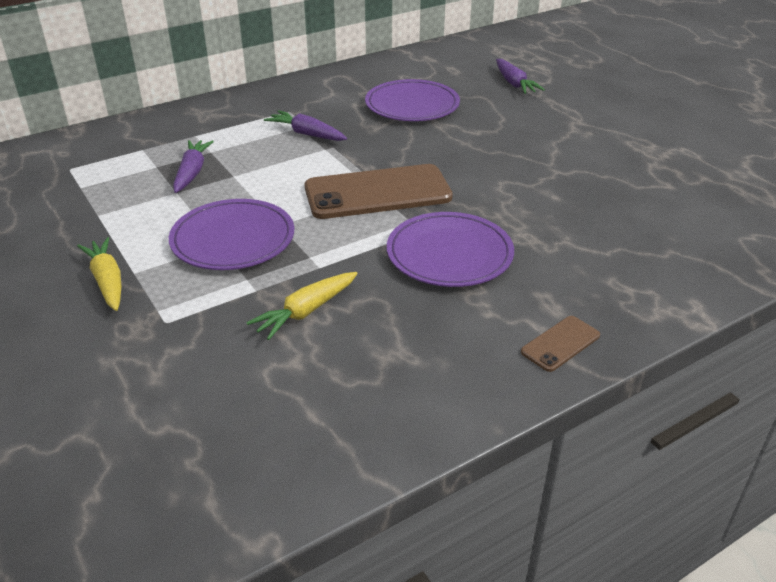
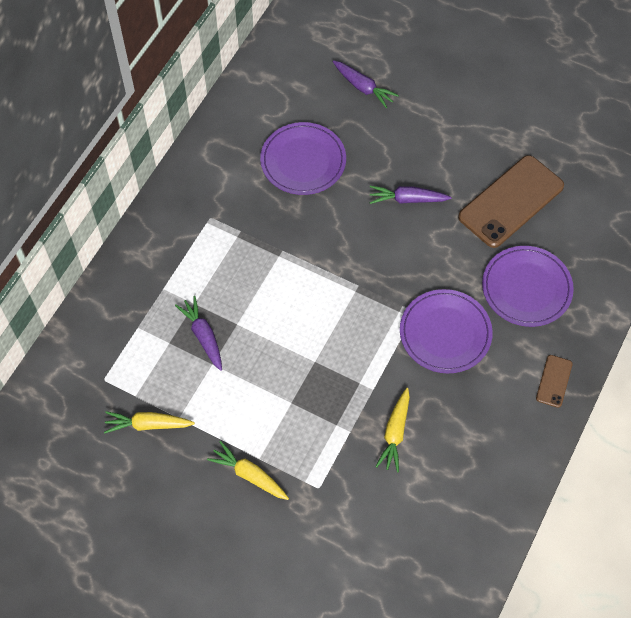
camera: 30 degrees left, 25 degrees up
purple plate [169,199,294,270] -> purple plate moved to [482,246,574,327]
purple carrot [264,110,347,141] -> purple carrot moved to [370,186,452,204]
brown phone [305,164,453,219] -> brown phone moved to [458,155,564,248]
none -> yellow carrot [104,411,195,434]

